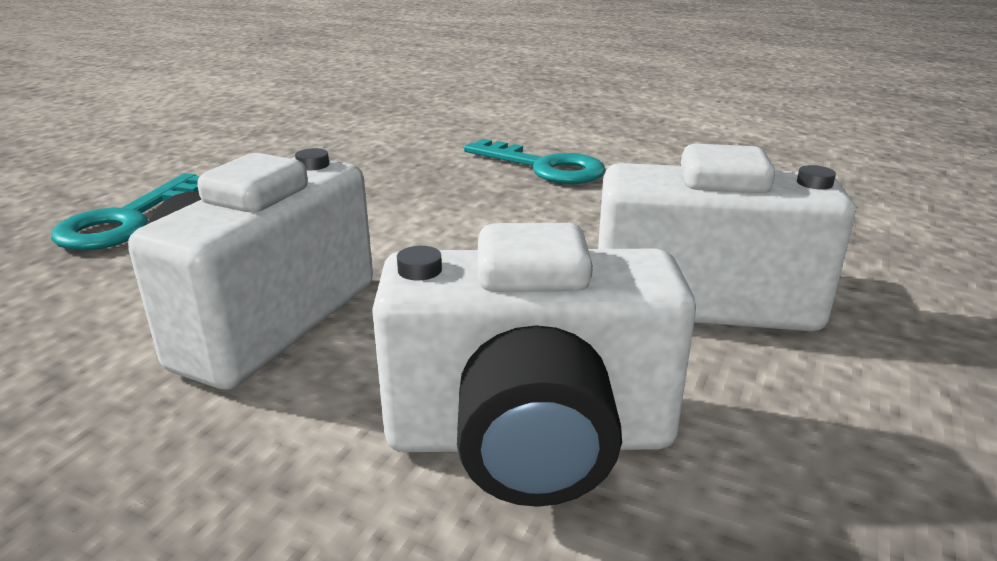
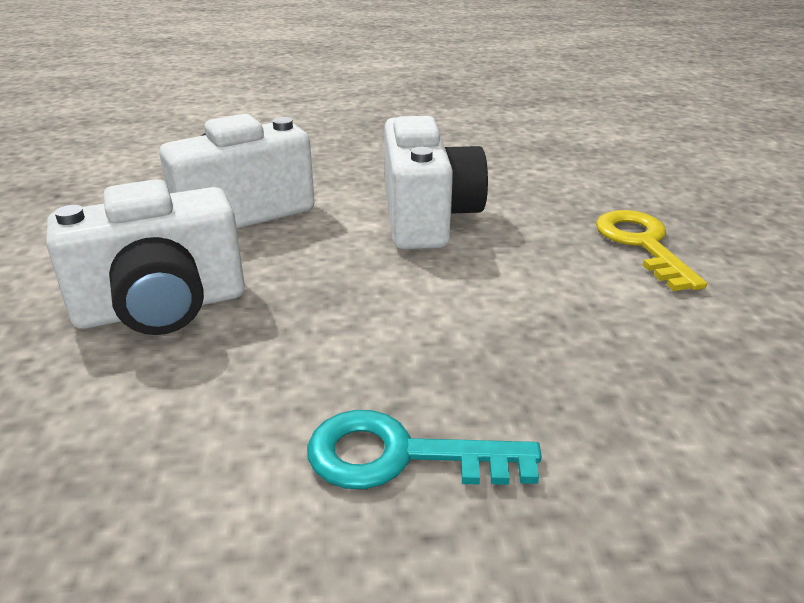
camera: 150 degrees right, 5 degrees up
turquoise key [51,173,200,250] -> yellow key [596,210,707,291]

